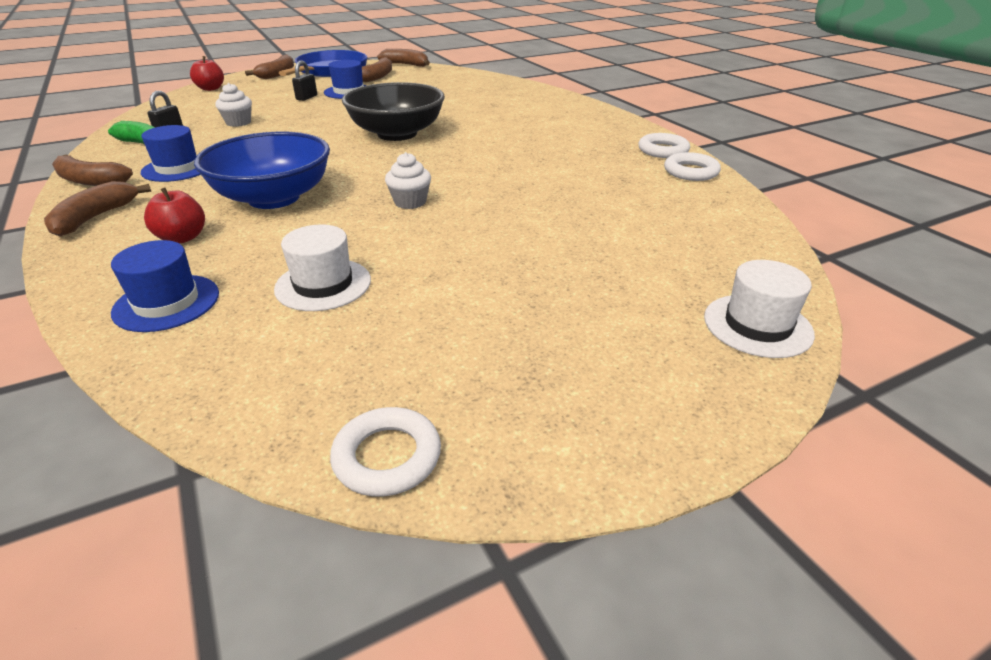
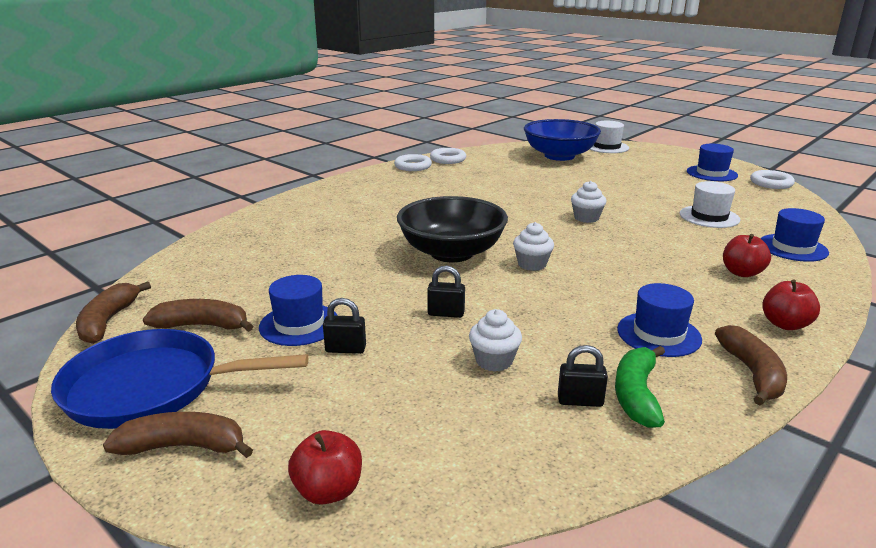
camera: 110 degrees left, 10 degrees down
brown banana [44,181,151,237] -> red apple [762,280,820,330]
blue bowl [194,132,330,209] -> blue bowl moved to [524,119,601,161]
none -> black padlock [427,265,465,318]
none -> white cupcake [513,222,554,271]
none -> blue hat [687,144,738,181]

